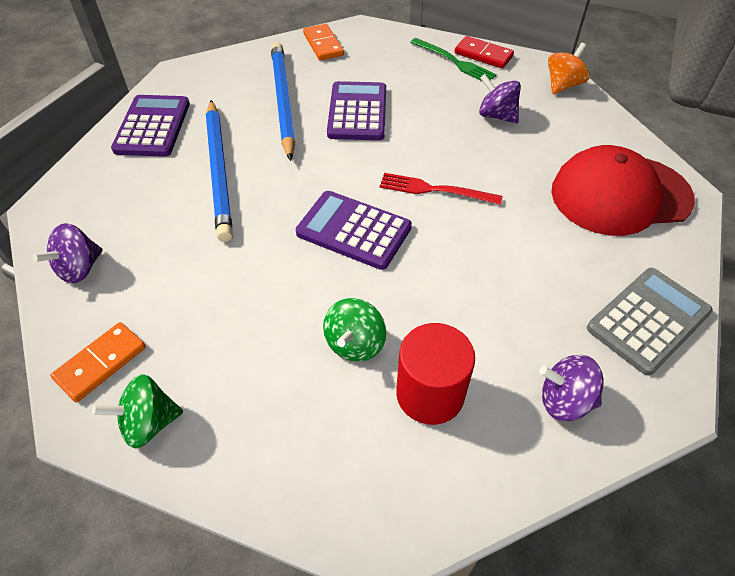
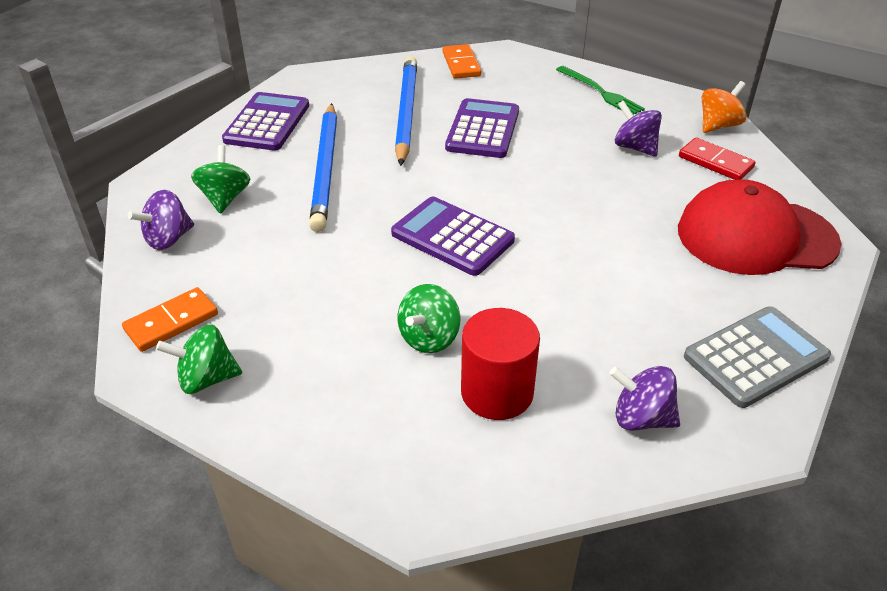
camera: 10 degrees right, 10 degrees down
red fork [380,173,502,205] -> none
red domino [454,36,514,69] -> red domino moved to [679,138,756,180]
none -> green spinning top [191,145,251,214]

